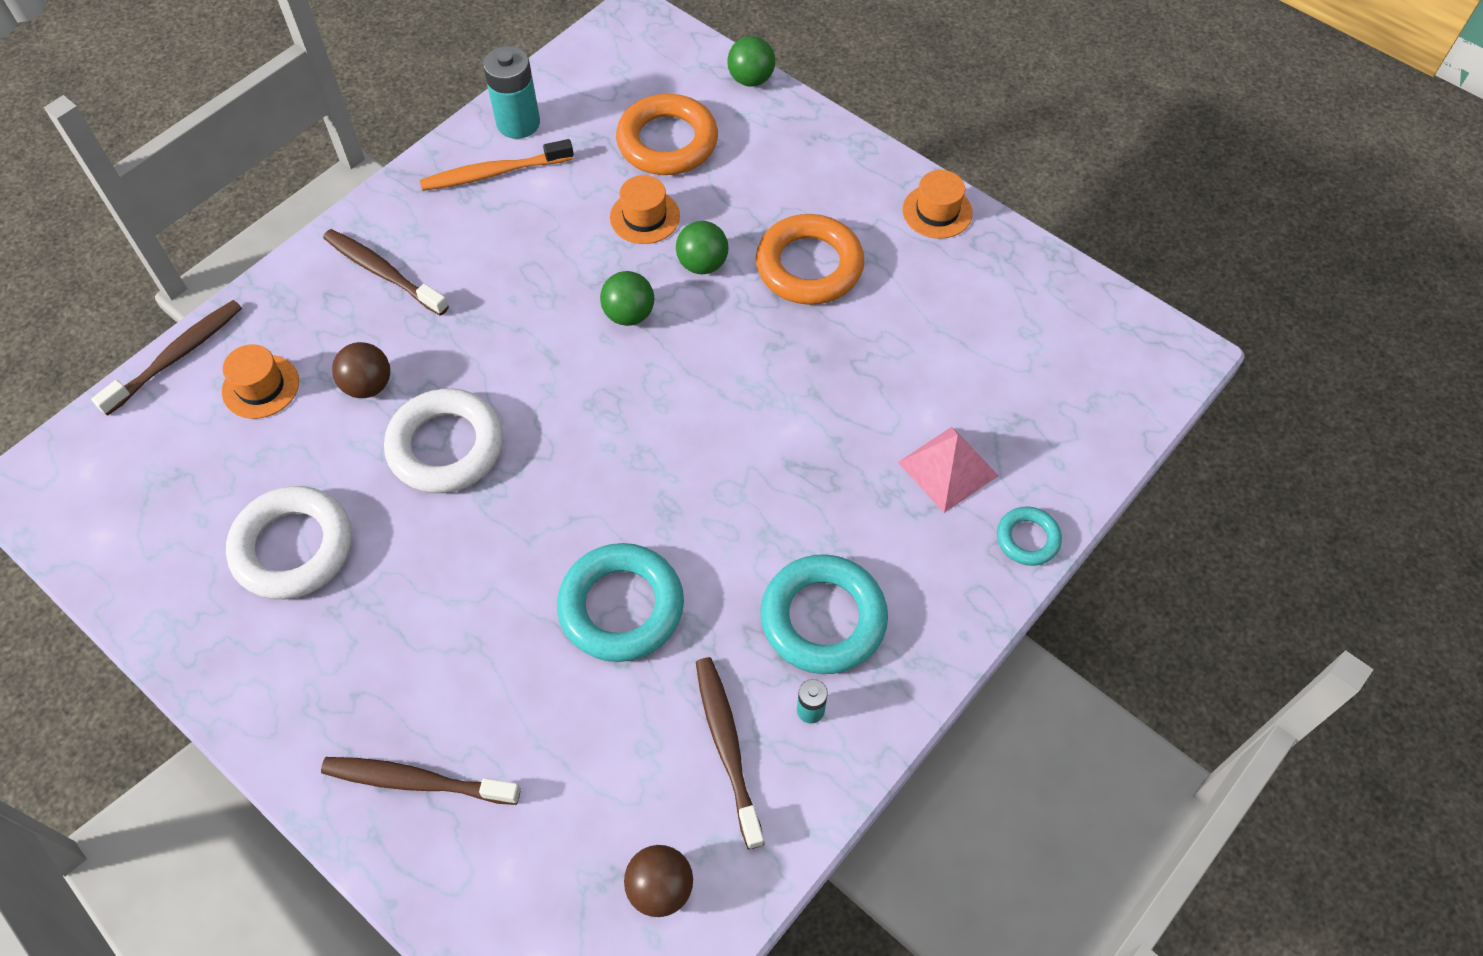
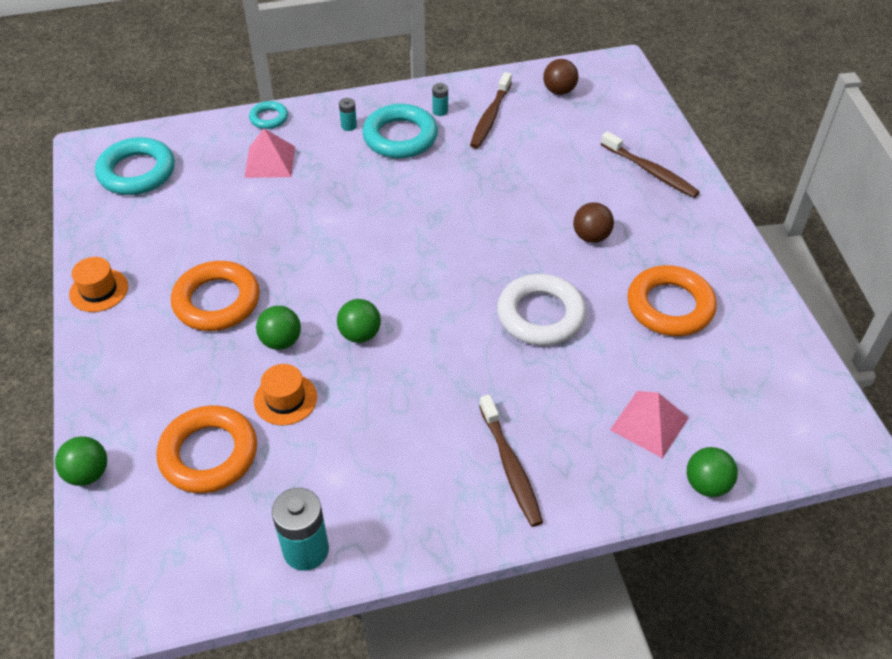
camera: 145 degrees left, 10 degrees down
brown toothbrush [91,300,242,416] -> green ball [687,447,738,497]
orange hat [222,344,299,419] -> pink pyramid [610,391,689,458]
white ring [226,486,352,599] -> orange ring [627,265,717,336]
brown ball [332,342,390,398] -> brown ball moved to [573,202,614,243]
orange toothbrush [420,139,574,191] -> none
turquoise ring [557,543,684,662] -> turquoise ring moved to [95,137,175,195]
none -> turquoise battery [339,98,357,131]

